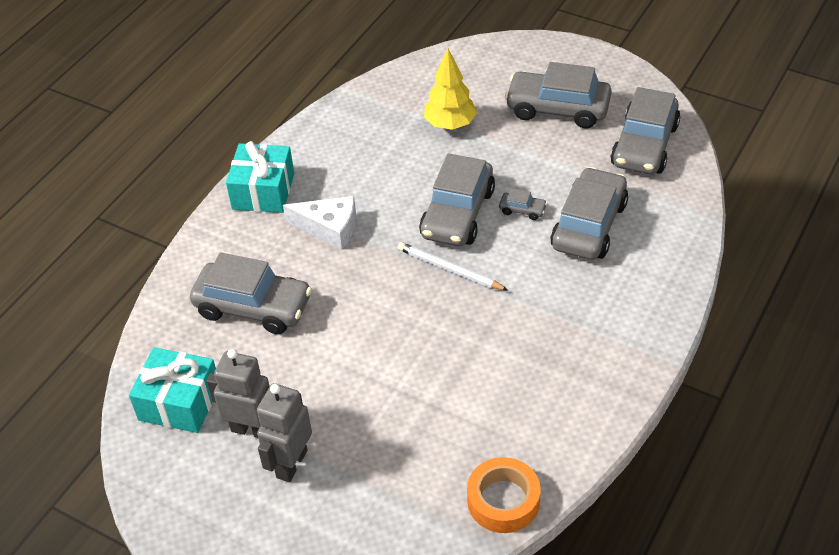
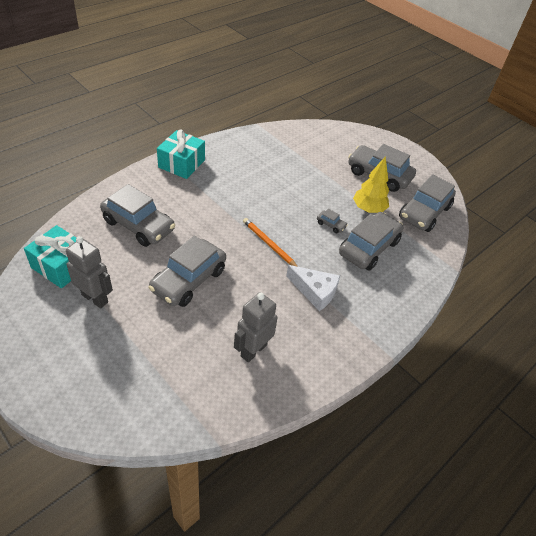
camera: 10 degrees right, 0 degrees up
grey robot [257,383,312,482] -> grey robot moved to [234,292,278,363]
white cheese [283,196,356,249] -> white cheese moved to [286,265,340,311]
white pencil [397,242,508,290] -> orange pencil [243,218,298,267]
grey car [419,153,495,246] -> grey car moved to [148,236,226,307]
yellow tree [424,48,477,130] -> yellow tree moved to [353,156,389,213]
orange tape [467,457,540,533] -> none

